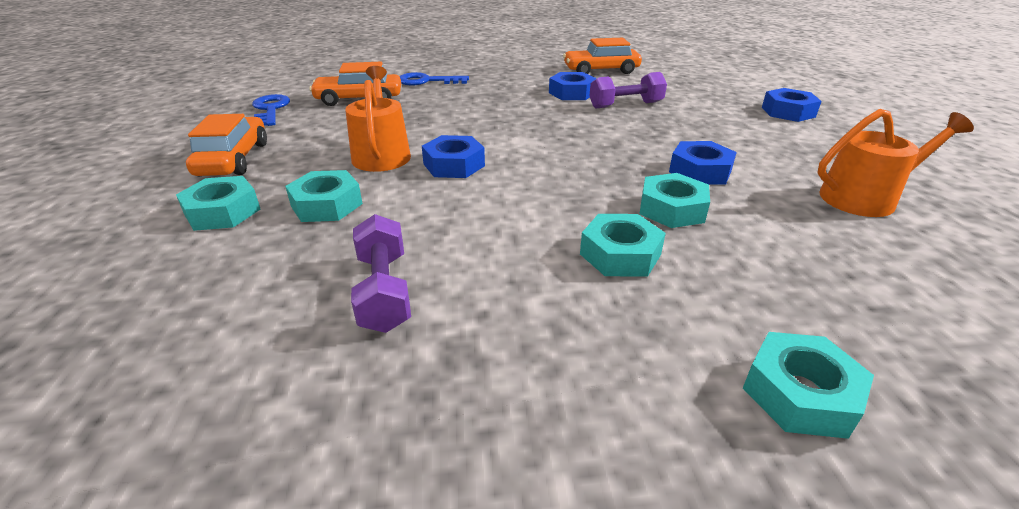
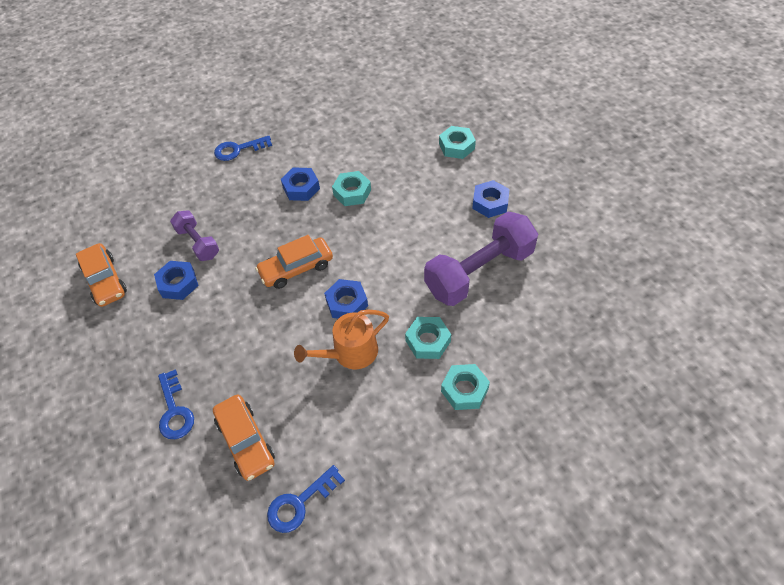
camera: 110 degrees left, 20 degrees up
orange car [186,114,267,176] -> orange car moved to [255,235,333,289]
purple dumbbell [351,214,411,333] -> purple dumbbell [424,212,538,306], size x1.84
turquoise nut [580,214,666,277] -> none
blue nut [762,88,822,122] -> blue nut moved to [472,180,510,218]
orange watering can [817,109,974,217] -> none
none -> blue key [214,136,272,161]

